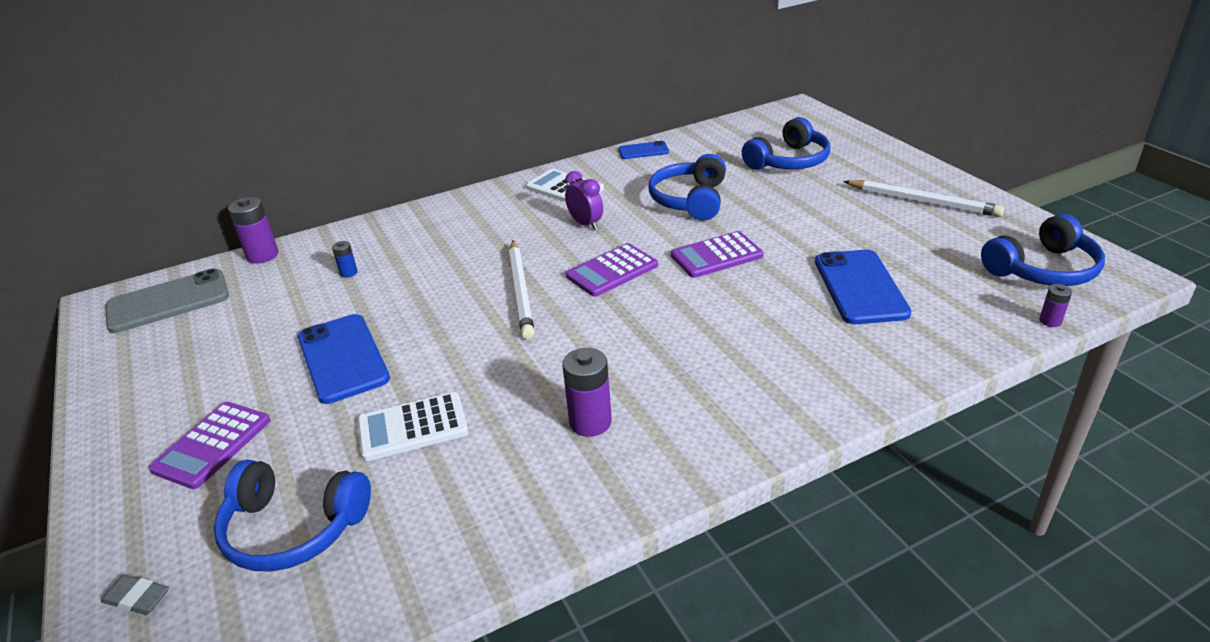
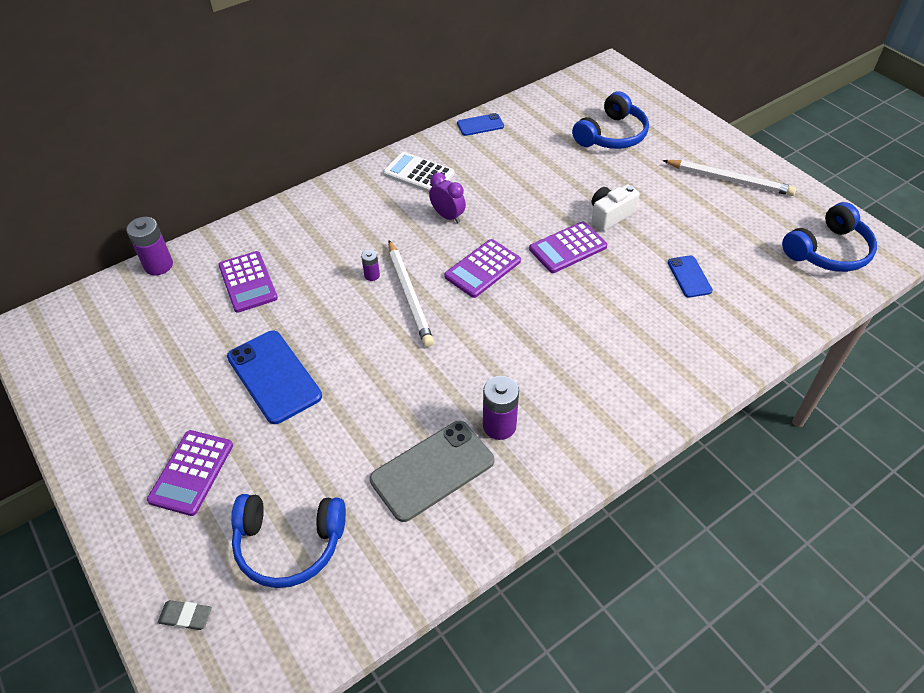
camera: 10 degrees left, 15 degrees up
grey phone [105,268,229,333] -> grey phone moved to [370,421,494,522]
blue battery [332,241,358,278] -> purple calculator [218,251,278,313]
white calculator [357,392,468,461] -> none
blue headphones [649,154,726,221] -> none
blue phone [815,250,911,324] -> blue phone [668,255,713,298], size x0.55
purple battery [1039,284,1072,327] -> purple battery moved to [361,250,380,281]
none -> white camera [591,184,640,231]

